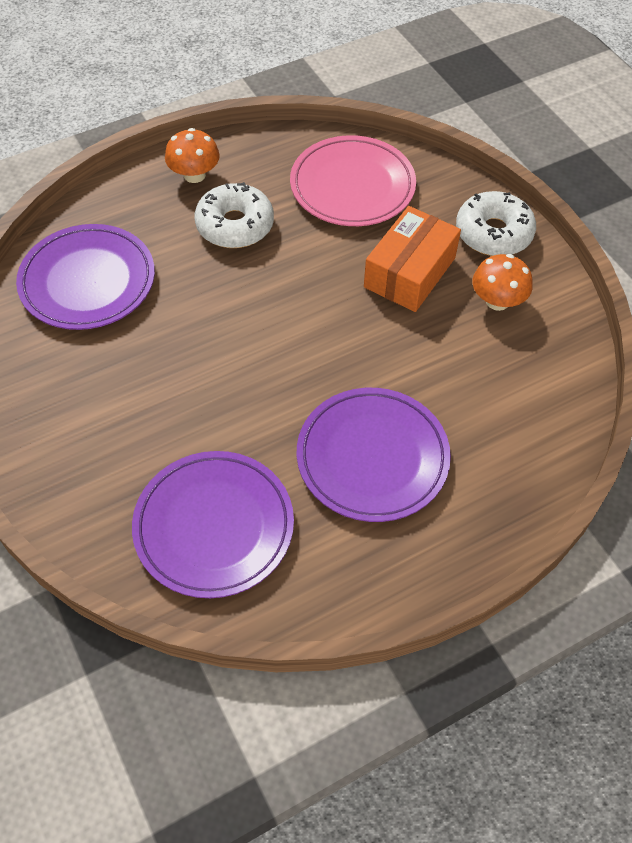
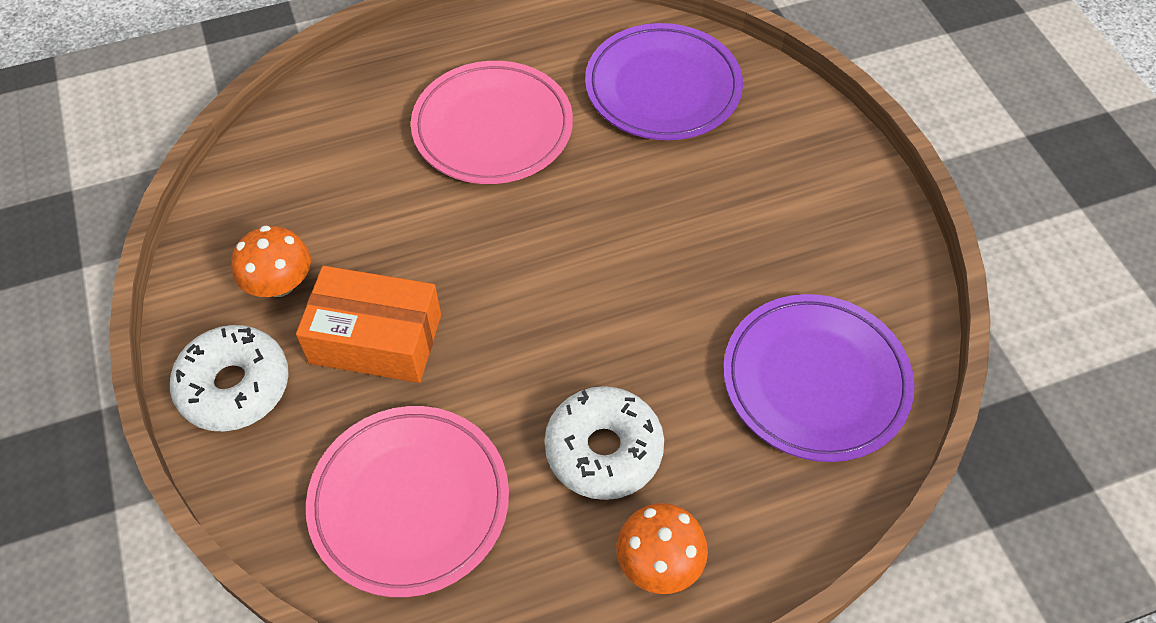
camera: 170 degrees left, 0 degrees up
purple plate [297,388,451,522] -> pink plate [411,61,573,184]
orange box [364,206,461,312] -> orange box turned 60 degrees clockwise [296,266,441,383]

